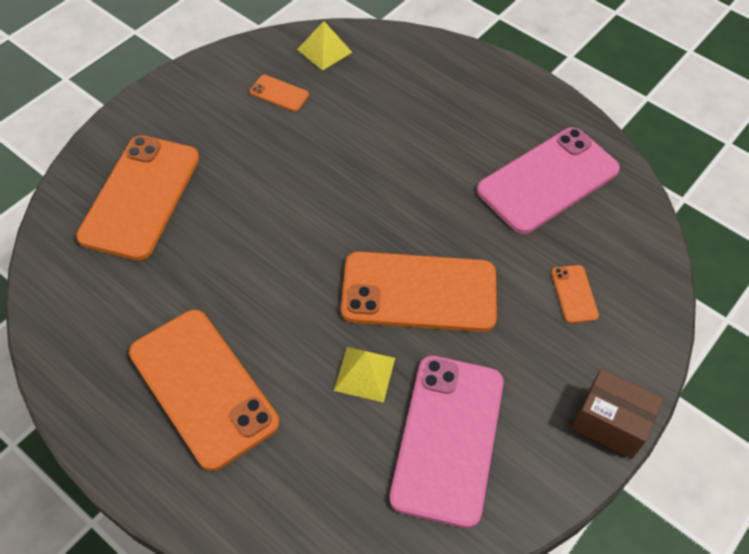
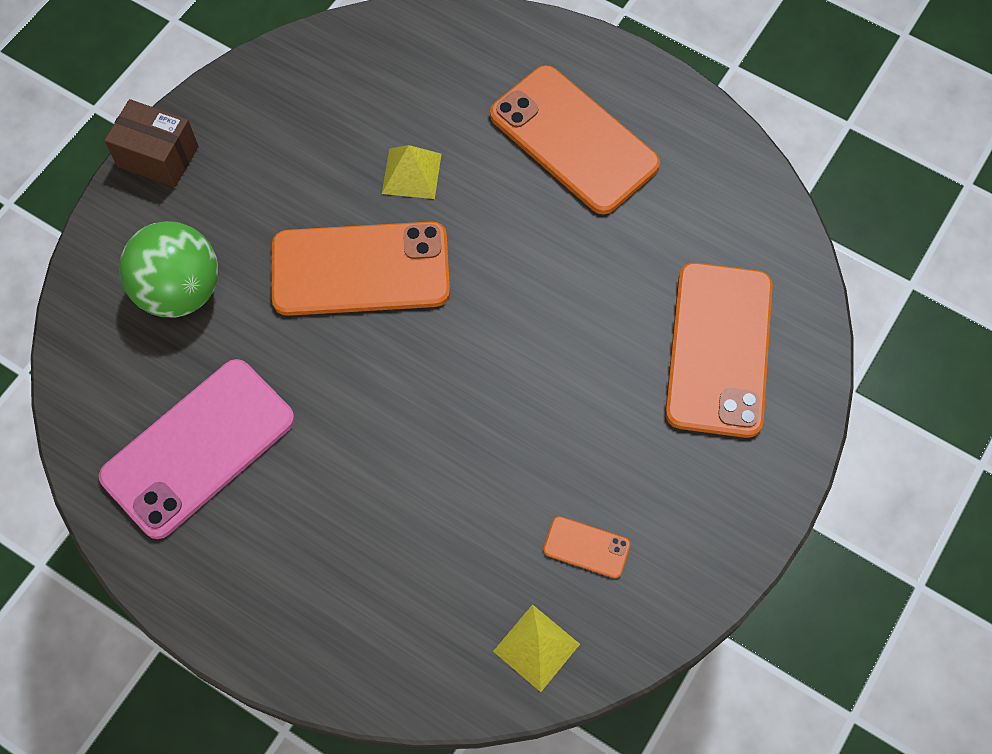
camera: 175 degrees right, 10 degrees up
pink phone [390,356,504,528] -> none
orange phone [552,265,599,323] -> green ball [119,221,219,317]

